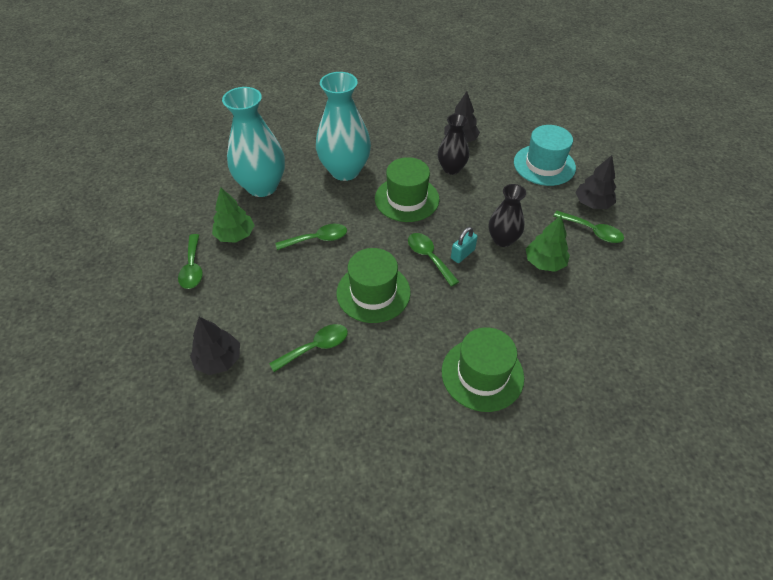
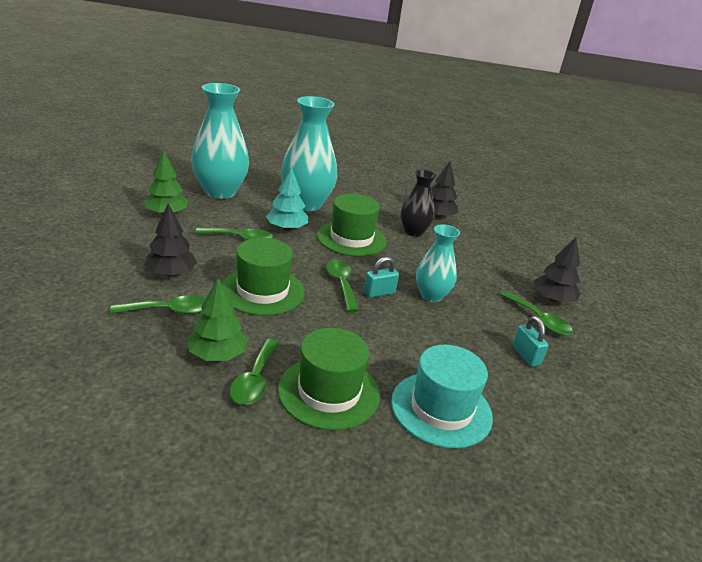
camera: 15 degrees right, 20 degrees down
green spoon [178,234,203,289] -> green spoon moved to [230,339,279,405]
black tree [190,317,240,375] -> black tree moved to [144,204,197,276]
black vase [489,184,526,247] -> turquoise vase [416,224,460,302]
turquoise hat [514,125,576,186] -> turquoise hat moved to [391,344,493,449]
green tree [526,216,570,272] -> green tree moved to [187,278,248,361]
none -> turquoise tree [266,167,308,231]
none -> turquoise padlock [512,316,549,366]

